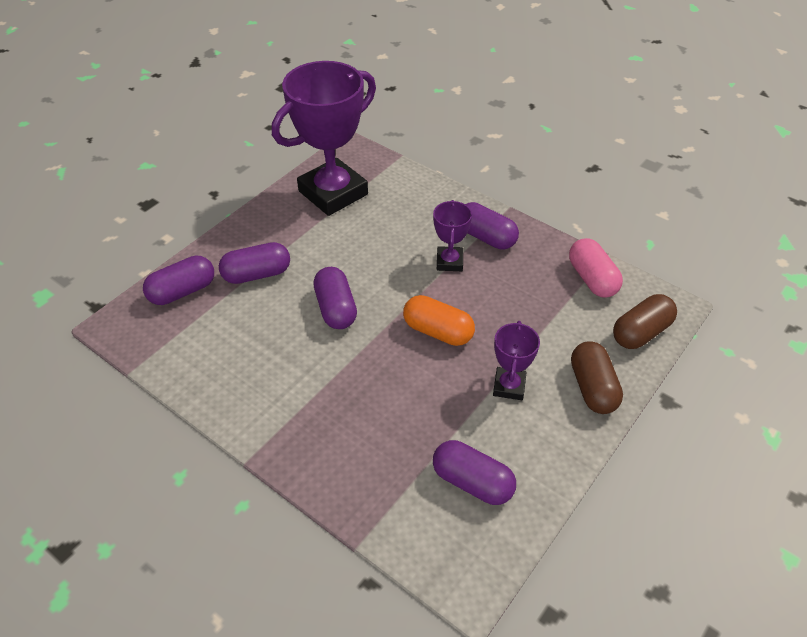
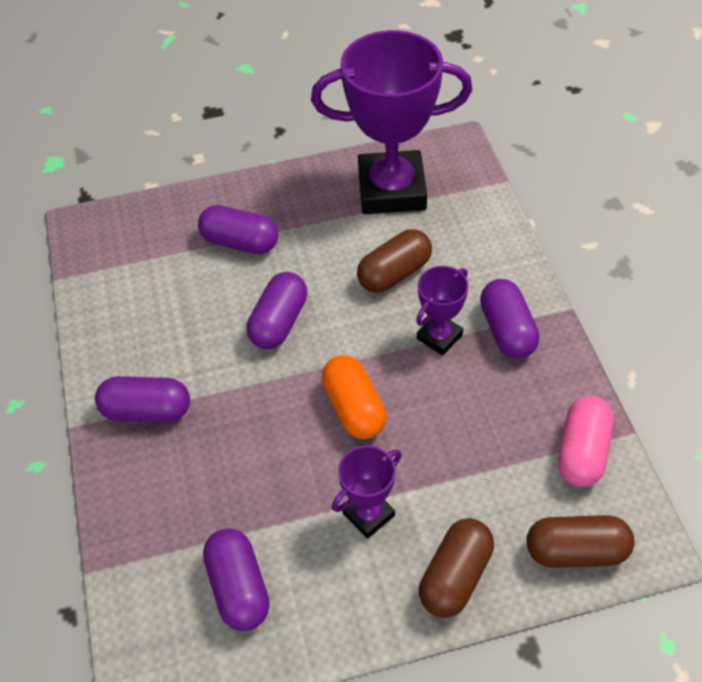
camera: 40 degrees right, 5 degrees up
purple capsule [143,255,214,305] -> purple capsule moved to [95,376,190,422]
none -> brown capsule [357,229,432,293]

